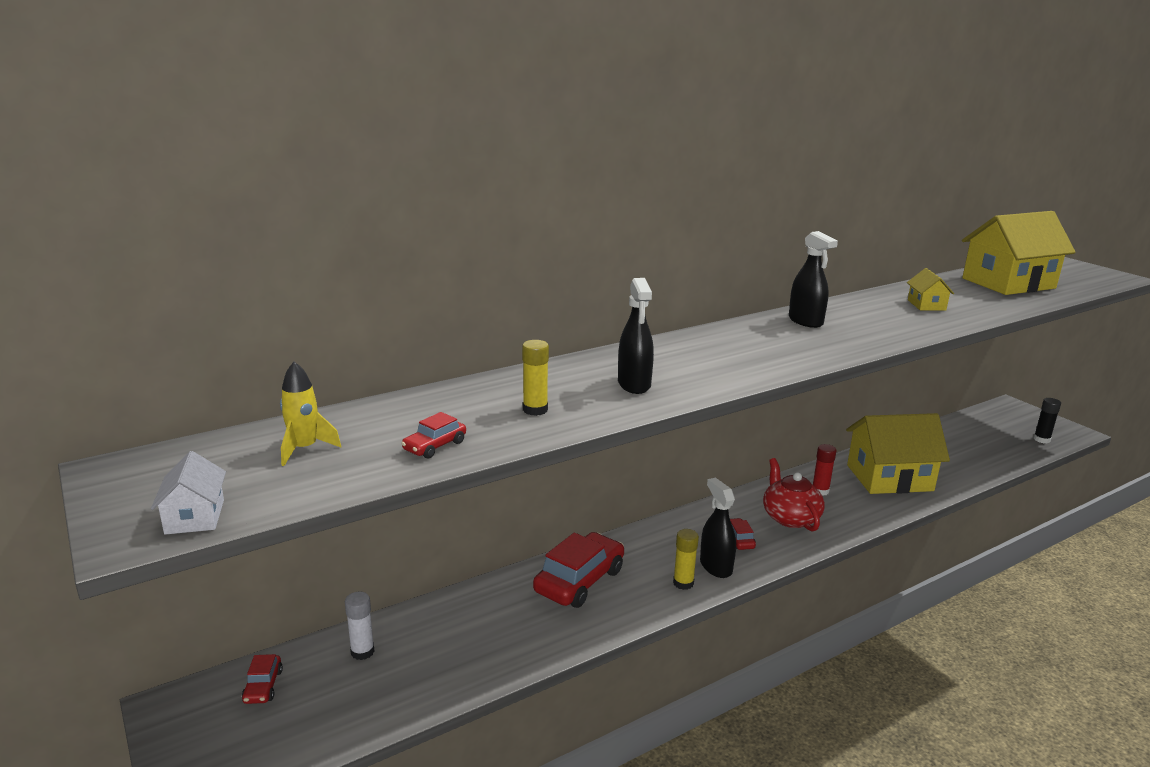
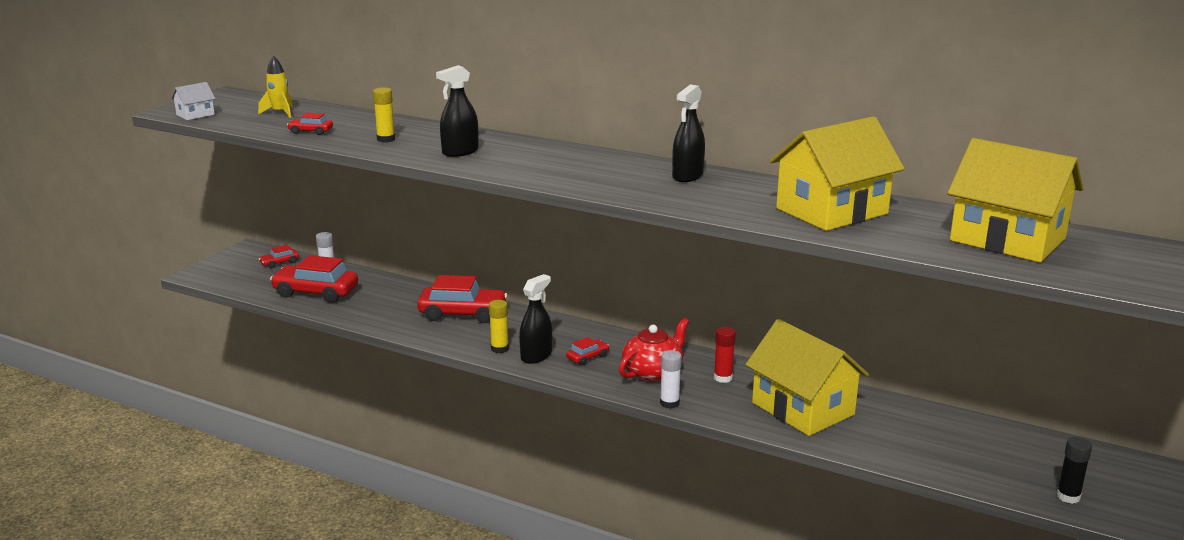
camera: 60 degrees right, 0 degrees up
yellow house [907,268,954,311] -> yellow house [770,116,905,231], size x2.29
none -> red car [270,255,358,303]
none -> white glue stick [660,350,682,409]

